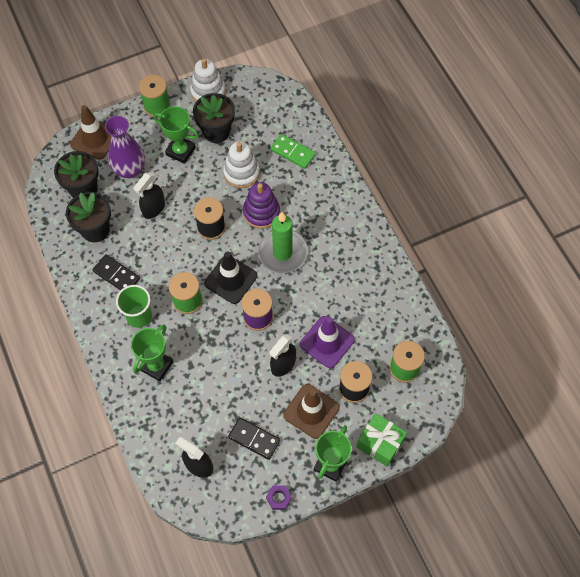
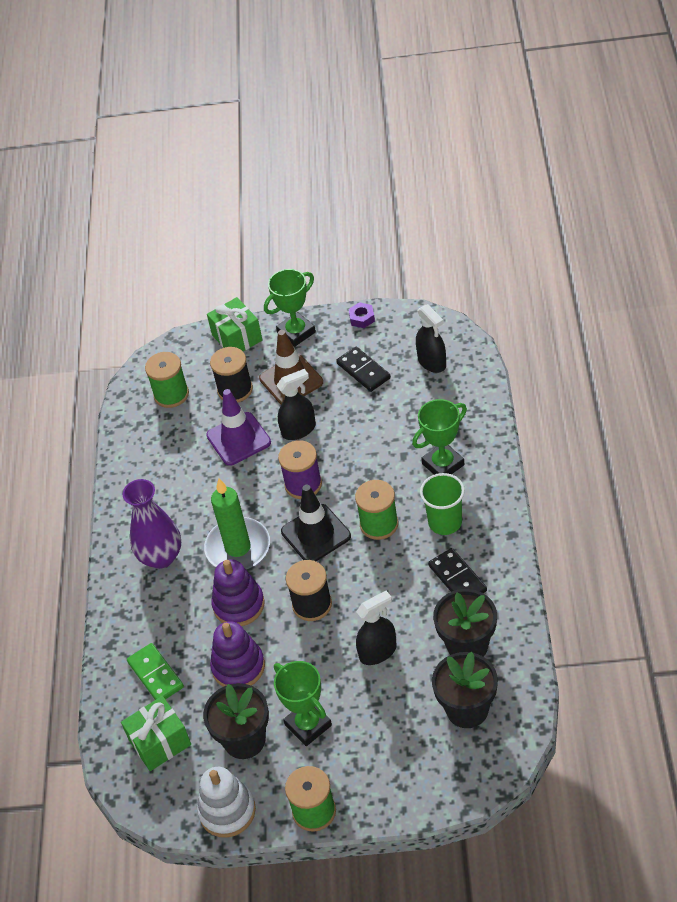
camera: 150 degrees left, 15 degrees down
brown traffic cone [70,105,112,160] -> none
purple vase [105,116,145,178] -> purple vase moved to [123,479,181,569]
white stacking toy [223,142,260,188] -> purple stacking toy [210,621,265,687]
none -> green gift [121,696,191,771]

